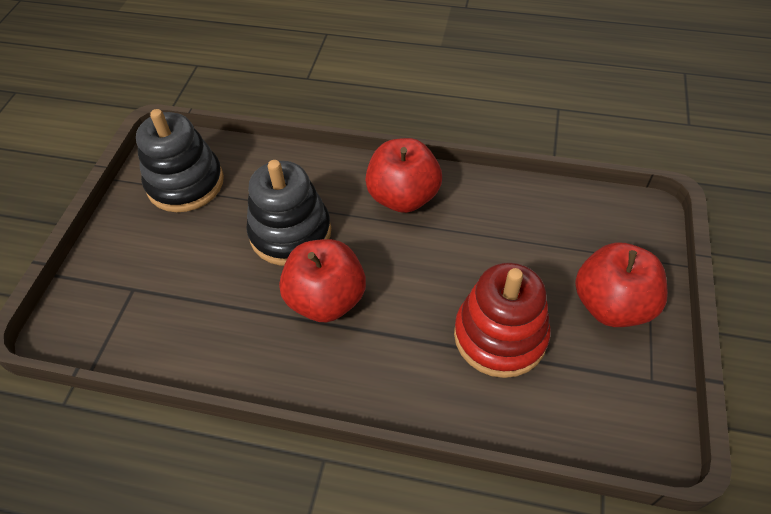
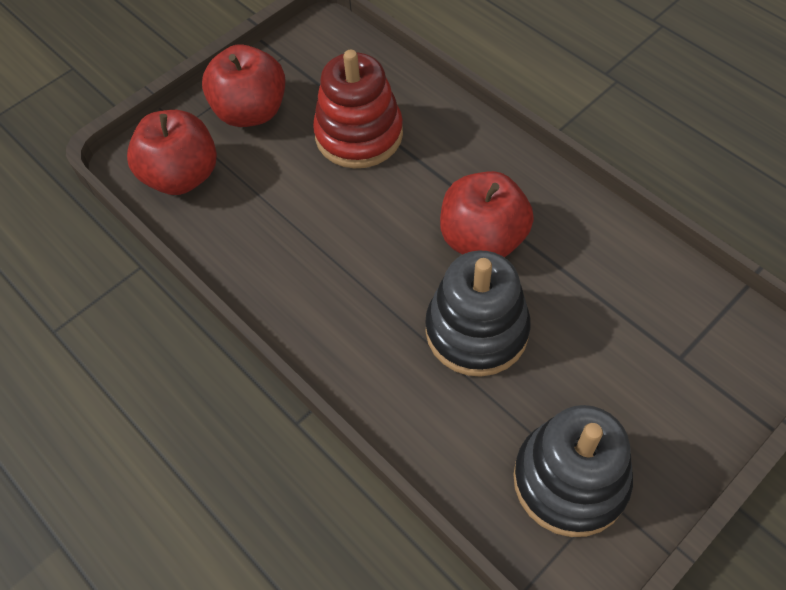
camera: 145 degrees left, 5 degrees up
red apple [365,138,442,213] -> red apple moved to [127,110,217,195]

